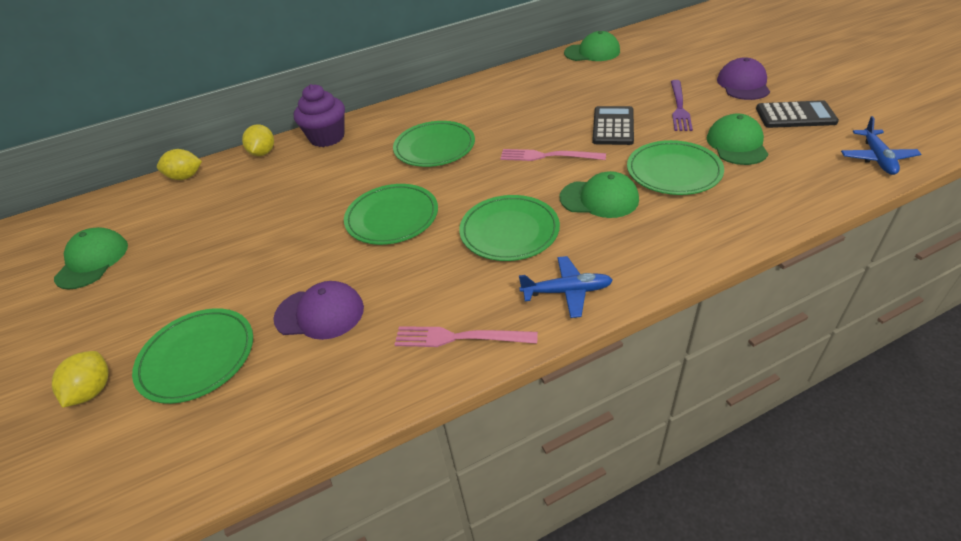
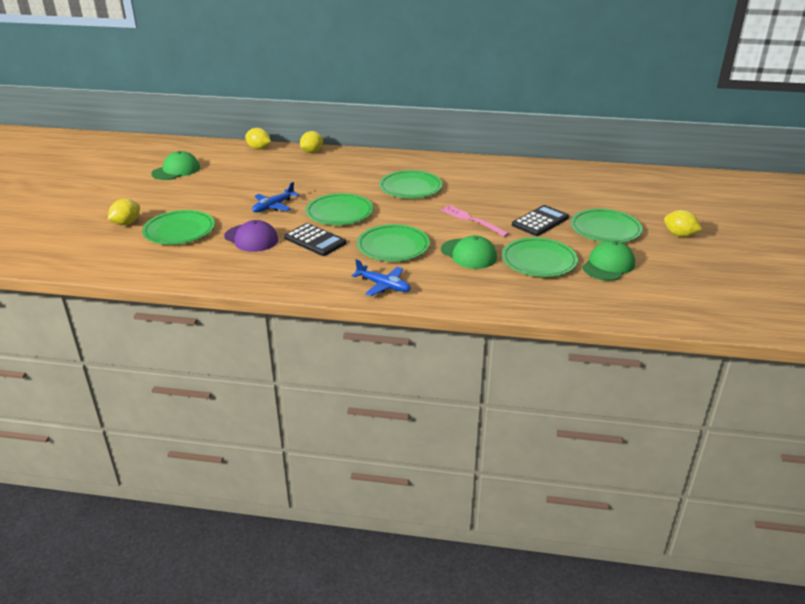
camera: 30 degrees right, 10 degrees down
purple cupcake [294,84,345,147] -> none
pink fork [394,326,538,347] -> none
green cap [564,31,620,61] -> none
purple fork [671,80,693,131] -> green plate [571,209,643,243]
purple cap [717,57,770,100] -> yellow lemon [664,210,702,237]
black calculator [756,100,839,128] -> black calculator moved to [284,223,346,256]
blue plane [841,116,921,175] -> blue plane moved to [252,182,299,213]

